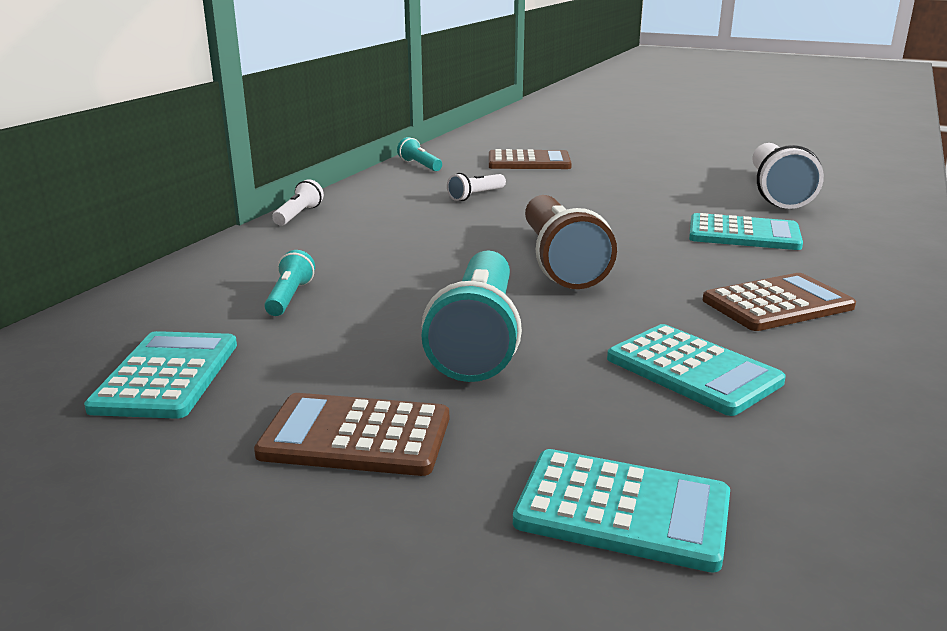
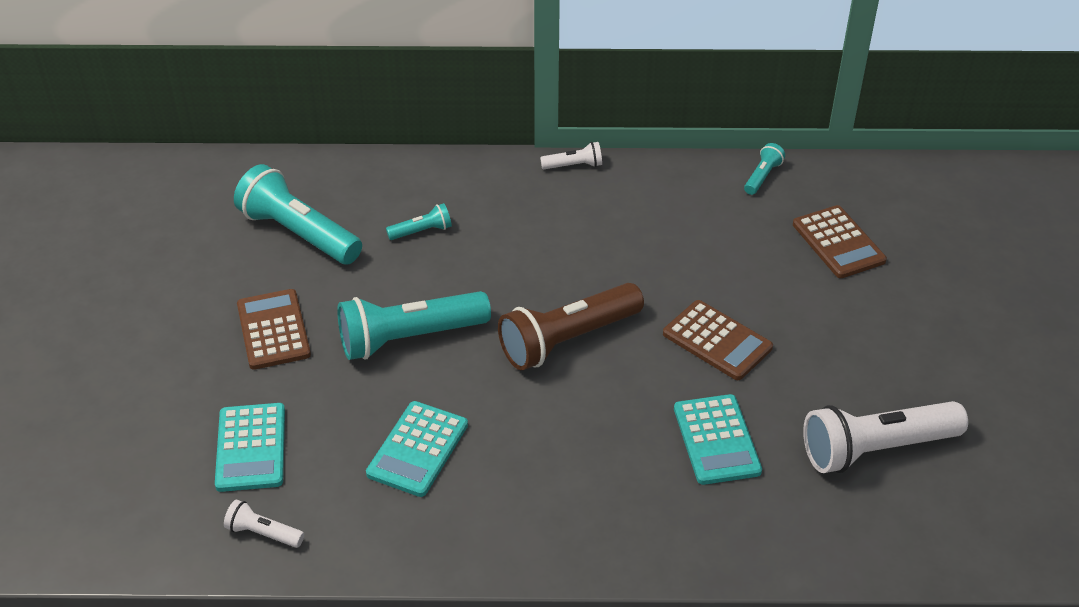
camera: 65 degrees right, 20 degrees up
turquoise calculator [84,331,237,419] -> turquoise flashlight [234,164,362,265]
white flashlight [447,173,506,201] -> white flashlight moved to [224,499,304,548]
brown calculator [703,273,856,331] -> brown calculator moved to [663,300,773,380]

